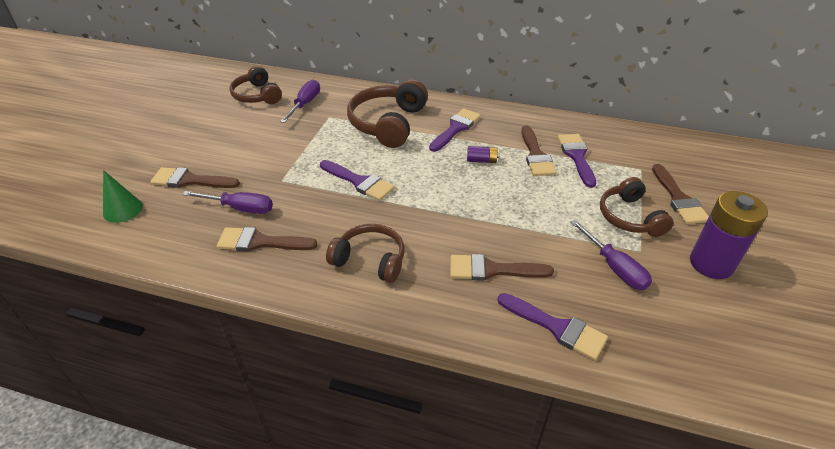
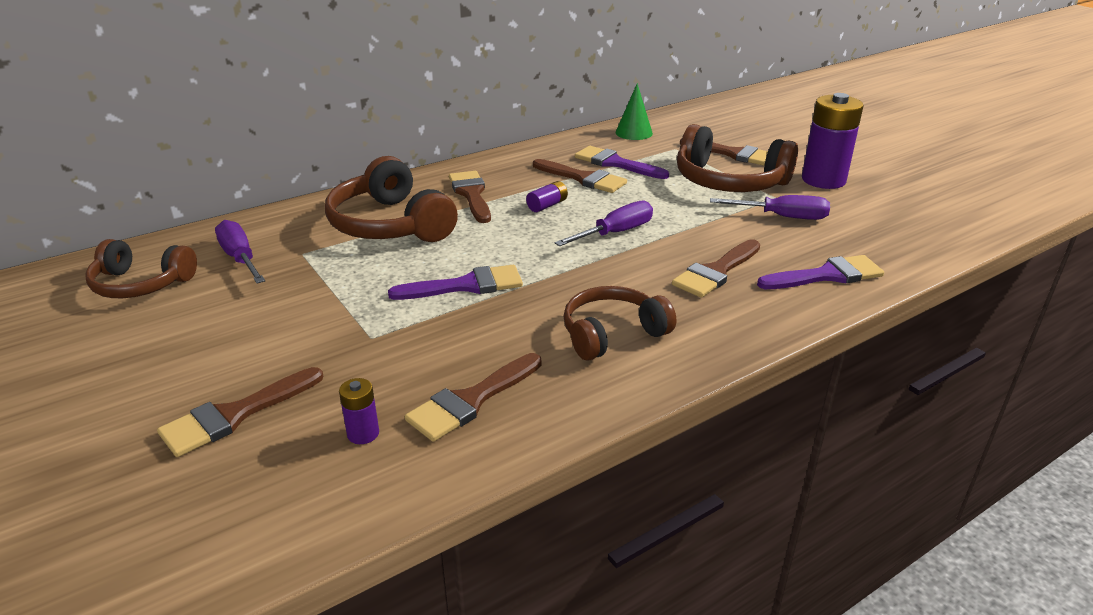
camera: 50 degrees left, 10 degrees down
green cone [103,170,143,223] -> green cone moved to [615,83,653,140]
purple screwdriver [182,191,273,214] -> purple screwdriver moved to [555,201,653,246]
purple brush [429,108,481,152] -> brown brush [449,171,491,223]
brown headphones [600,177,674,237] -> brown headphones [677,124,798,192], size x1.51
none -> purple battery [339,378,379,444]

